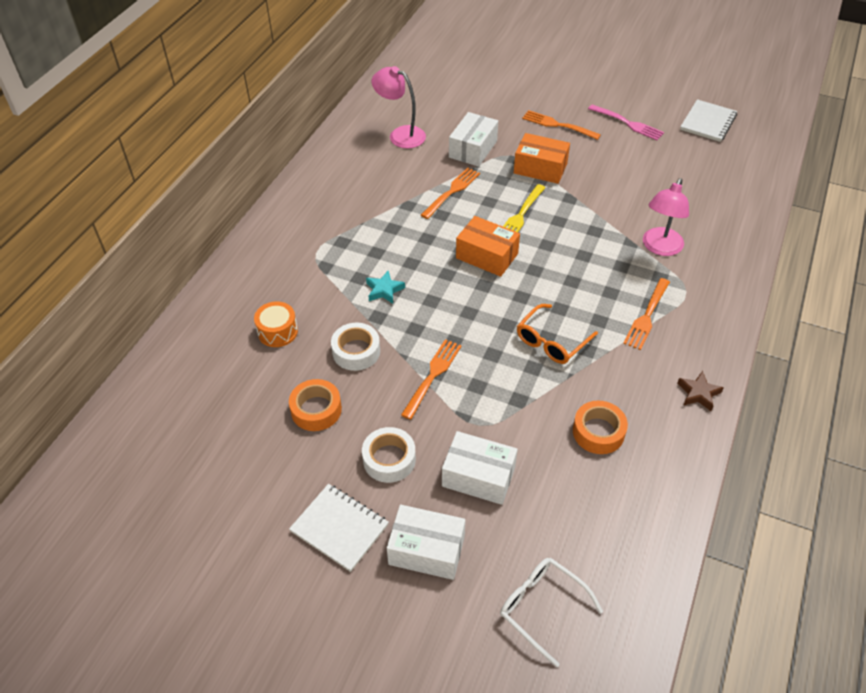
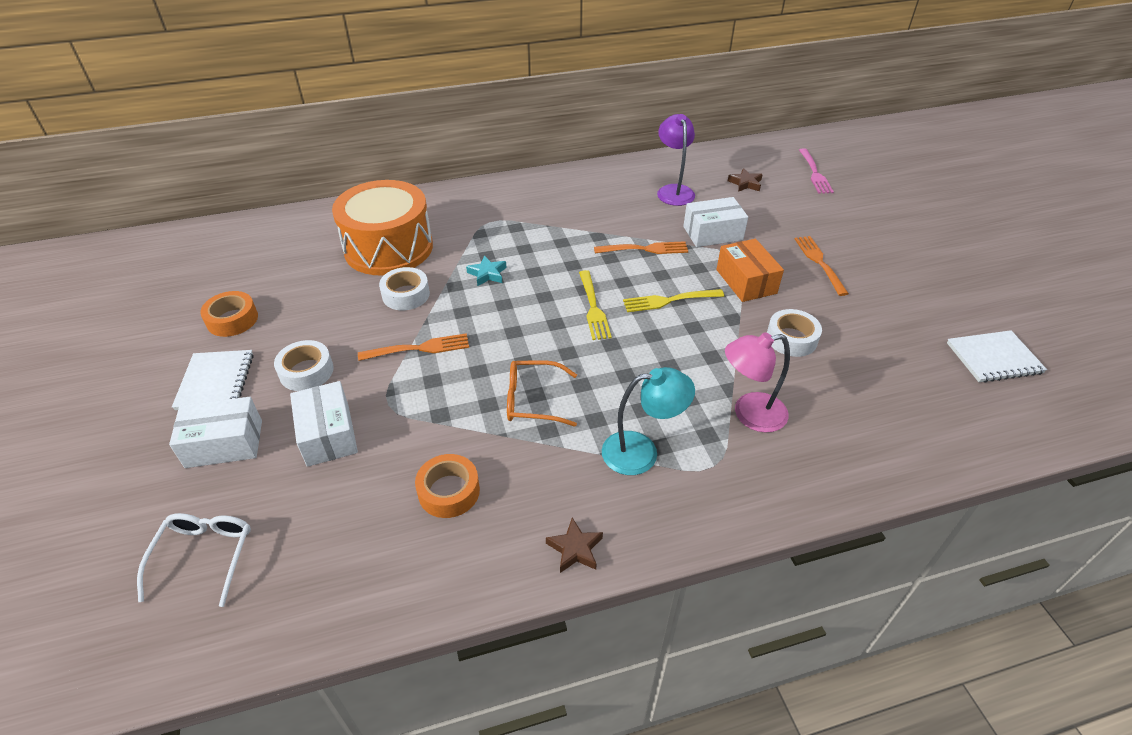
camera: 50 degrees right, 5 degrees down
orange drum [254,301,298,347] -> orange drum [332,180,433,276], size x2.36
orange tape [289,379,342,431] -> orange tape moved to [200,291,258,337]
pink lamp [371,66,426,148] -> purple lamp [657,114,695,206]
white box [387,505,466,580] -> white box turned 75 degrees counterclockwise [169,397,262,468]
orange box [456,216,520,277] -> yellow fork [579,270,612,340]
pink fork [588,104,664,140] -> pink fork moved to [799,148,834,194]
orange fork [623,278,670,350] -> turquoise lamp [602,367,695,475]
none -> brown star [728,168,763,192]
none -> white tape [767,309,822,357]

